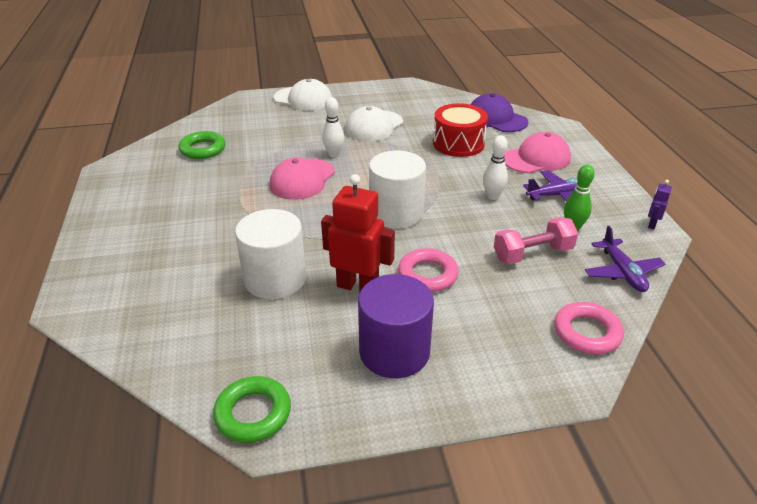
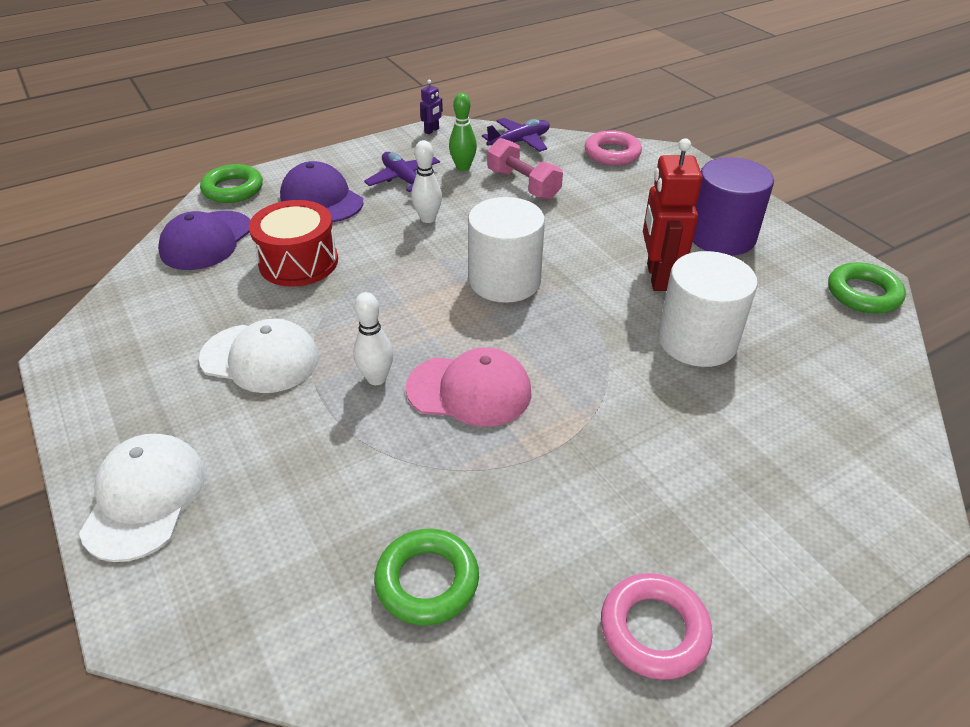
camera: 110 degrees left, 5 degrees up
pink ring [398,248,459,292] -> pink ring moved to [601,573,713,680]
pink cap [504,132,571,173] -> purple cap [280,161,363,222]
purple robot [648,180,672,229] -> purple robot turned 60 degrees counterclockwise [420,80,443,134]
none -> green ring [200,164,263,203]

